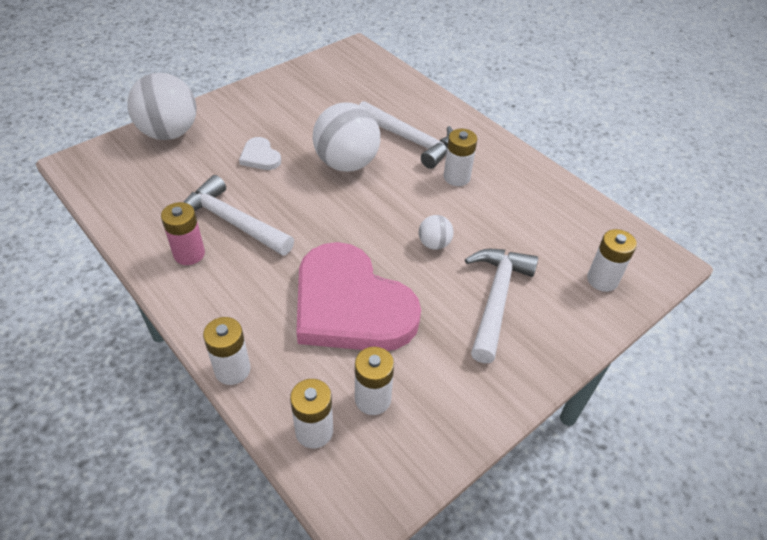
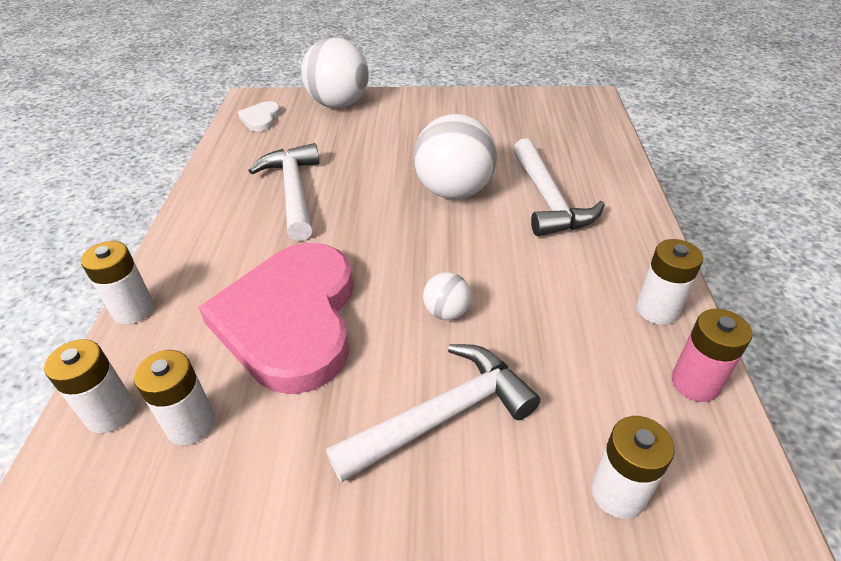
camera: 45 degrees right, 5 degrees down
pink battery [161,202,205,265] -> pink battery moved to [672,309,752,402]
white heart [239,137,281,170] -> white heart moved to [238,101,281,131]
white battery [444,129,477,186] -> white battery moved to [636,239,703,325]

